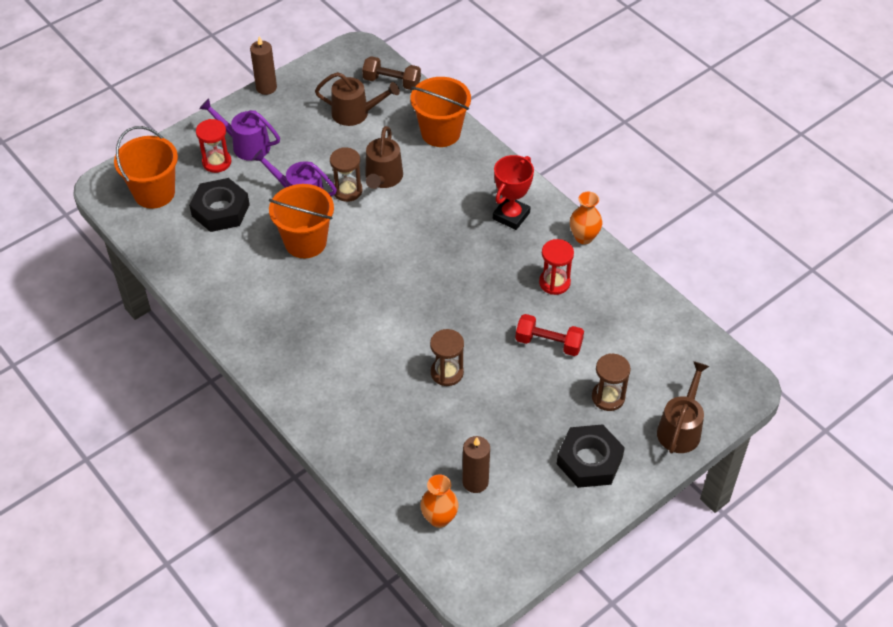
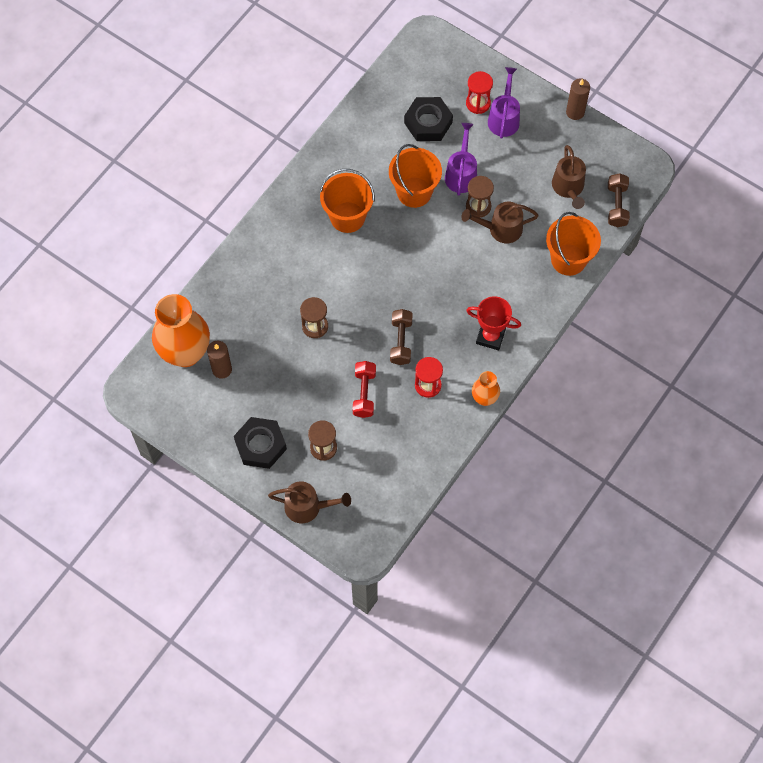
camera: 75 degrees right, 15 degrees up
orange bucket [114,126,178,209] -> orange bucket moved to [320,169,375,233]
orange vase [420,474,459,528] -> orange vase [152,294,210,367], size x2.01
none -> brown dumbbell [390,309,413,365]

